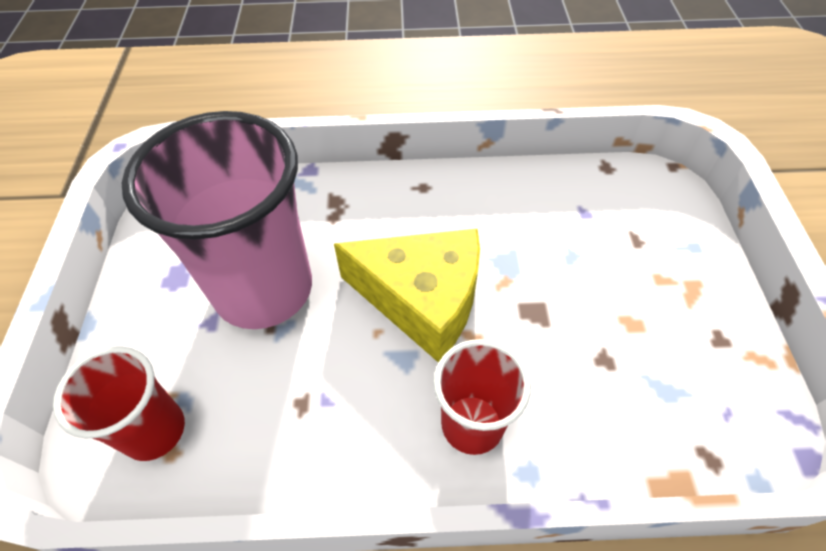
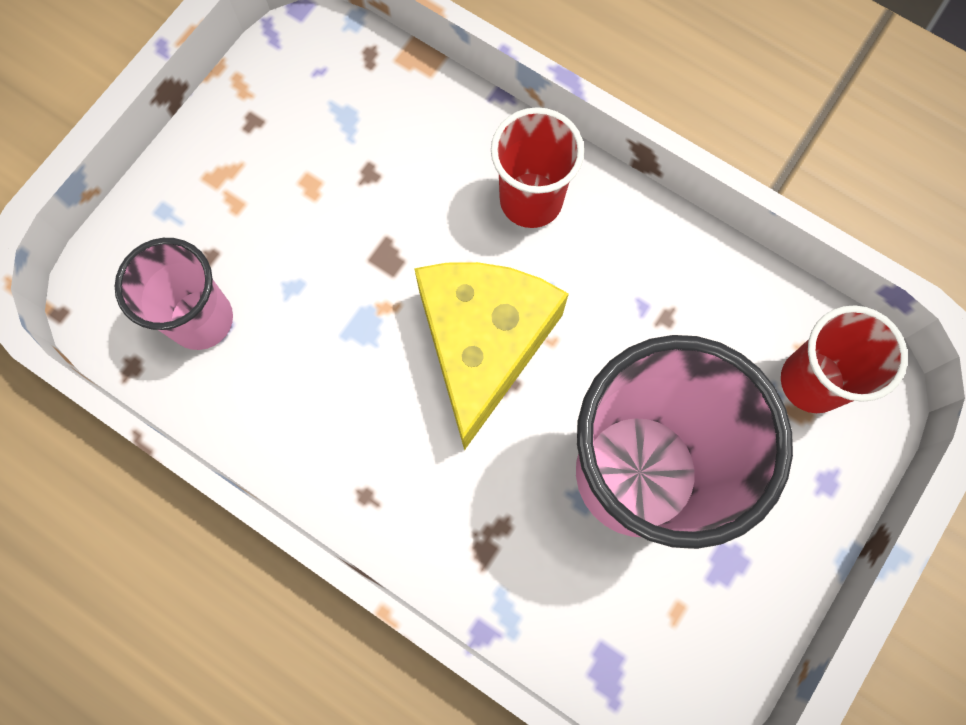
camera: 145 degrees left, 20 degrees up
yellow cheese [334,229,480,362] -> yellow cheese turned 45 degrees clockwise [414,262,569,450]
none -> pink cup [114,238,233,350]

